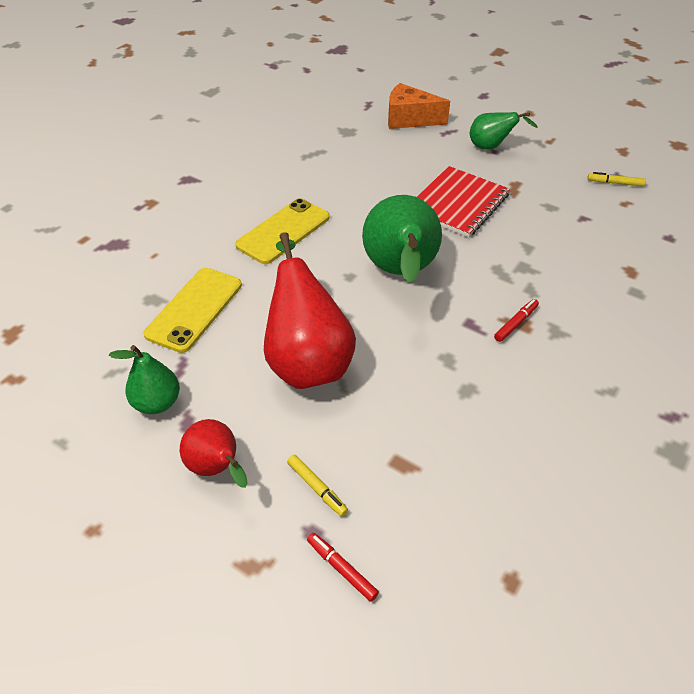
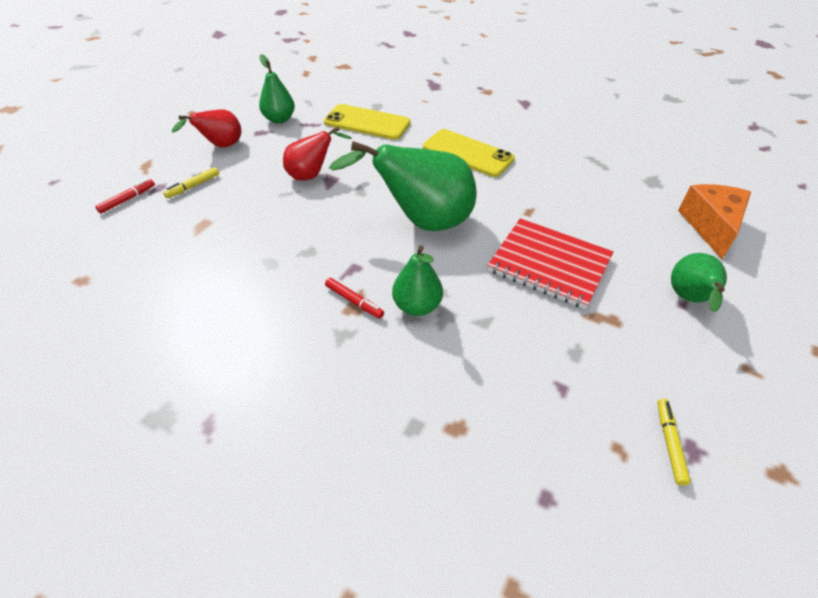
camera: 85 degrees right, 0 degrees up
red pear [264,232,356,389] -> red pear [283,127,351,181], size x0.56
none -> green pear [392,245,443,316]

